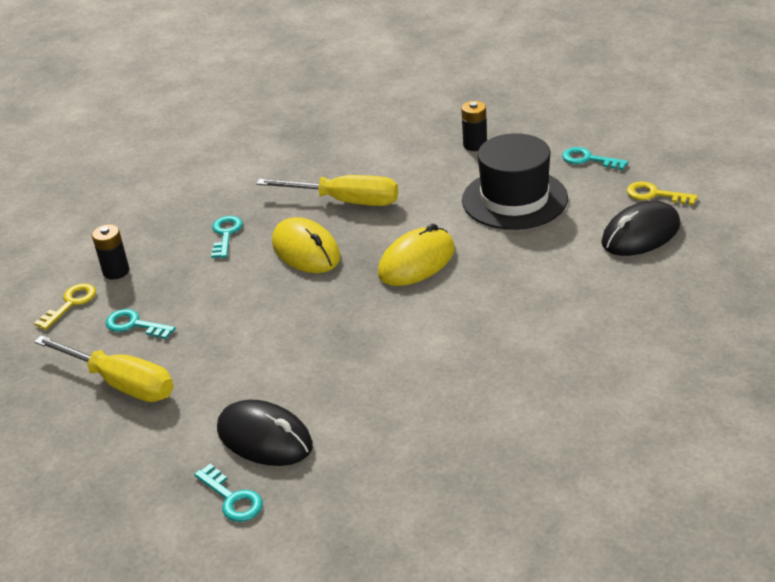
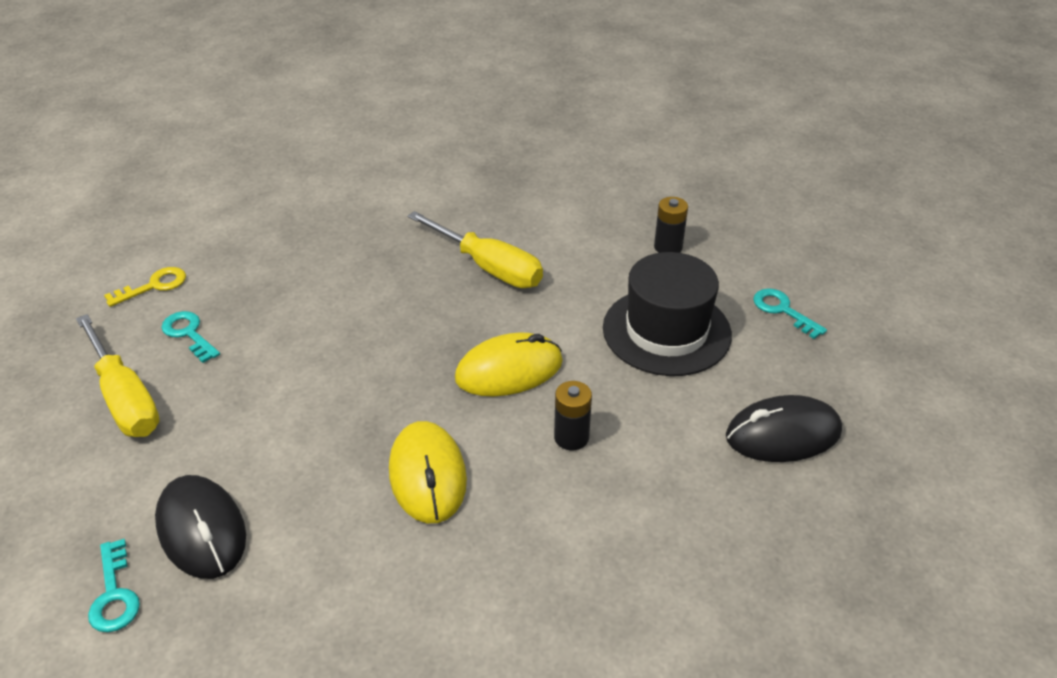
camera: 20 degrees right, 5 degrees up
black battery [92,225,129,279] -> black battery moved to [554,381,592,450]
turquoise key [211,216,243,258] -> none
yellow mouse [272,217,340,273] -> yellow mouse moved to [389,421,467,523]
yellow key [627,181,698,205] -> none

